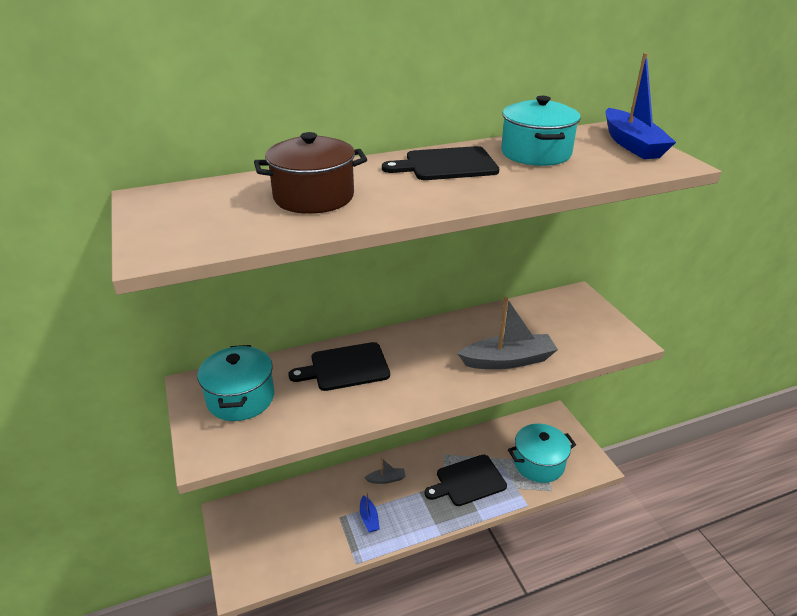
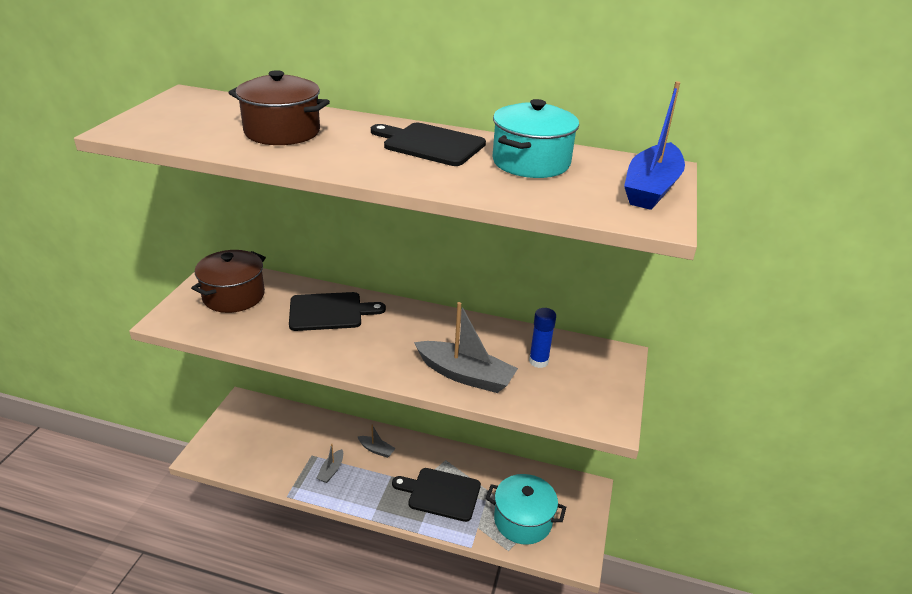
camera: 35 degrees right, 0 degrees up
turquoise pot [197,345,274,421] -> brown pot [191,250,266,313]
black cutting board [288,342,390,391] -> black cutting board turned 150 degrees clockwise [289,292,386,331]
blue boat [360,493,380,532] -> grey boat [316,443,343,483]
none -> blue glue stick [529,308,556,368]

